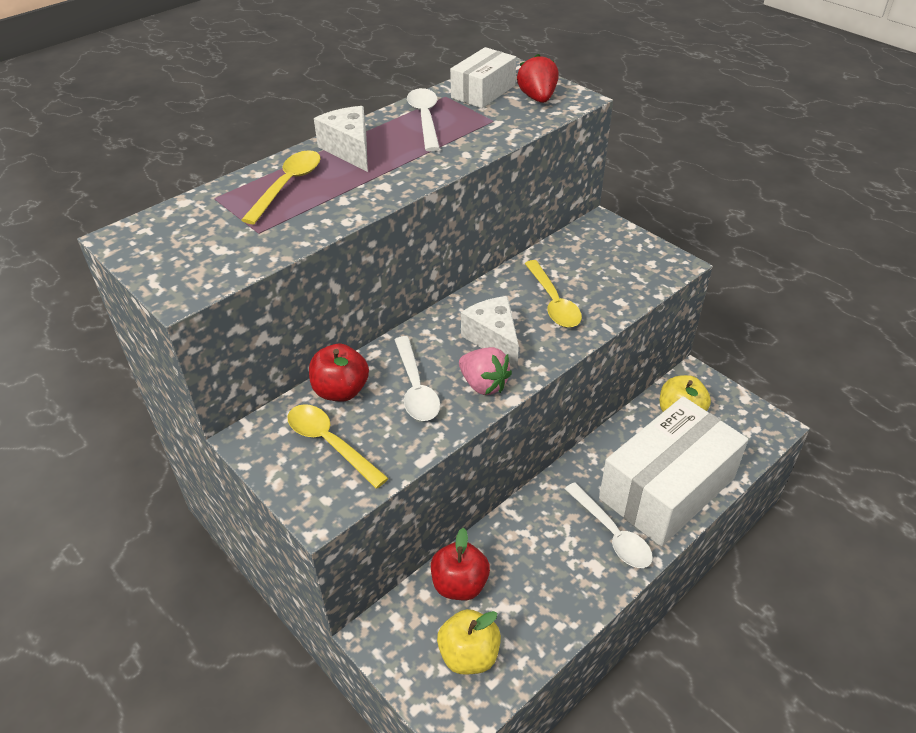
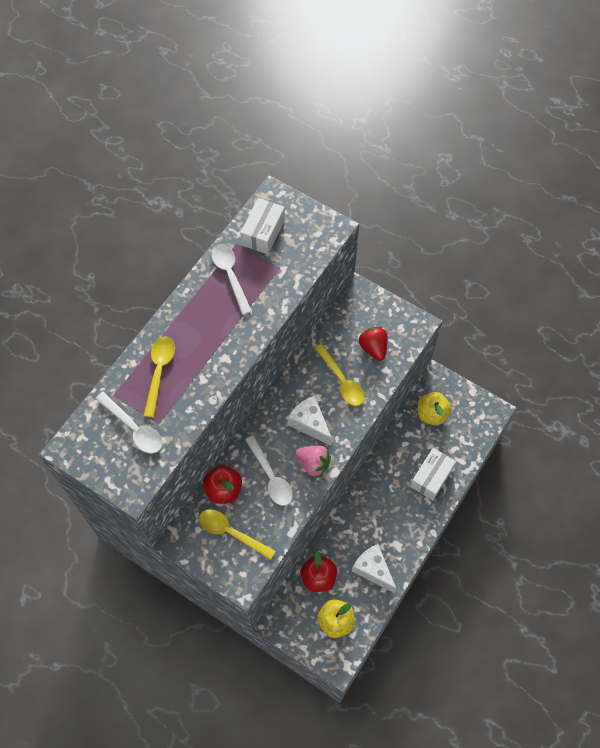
camera: 15 degrees left, 20 degrees up
white cheese [314,106,368,172] -> white cheese moved to [352,544,396,593]
red strawberry [517,54,559,103] -> red strawberry moved to [358,326,388,361]
white spoon [565,482,653,568] -> white spoon moved to [96,392,163,454]
white box [599,396,748,547] -> white box [410,448,456,500], size x0.52

